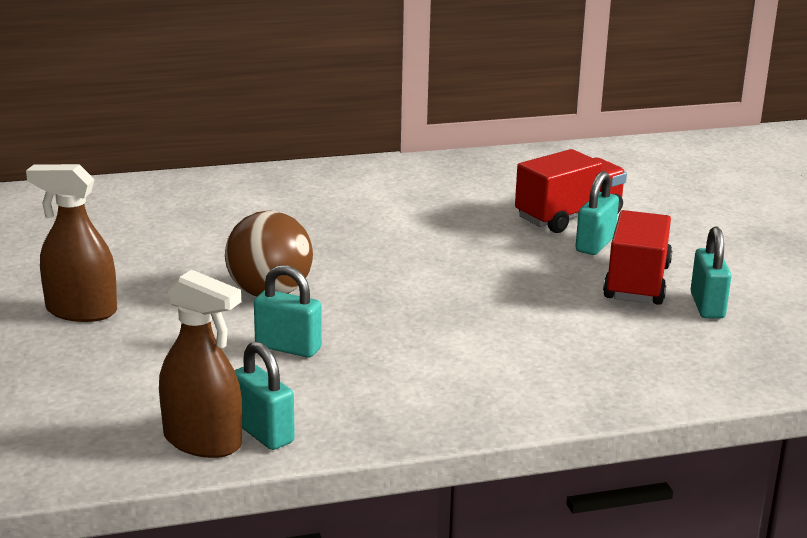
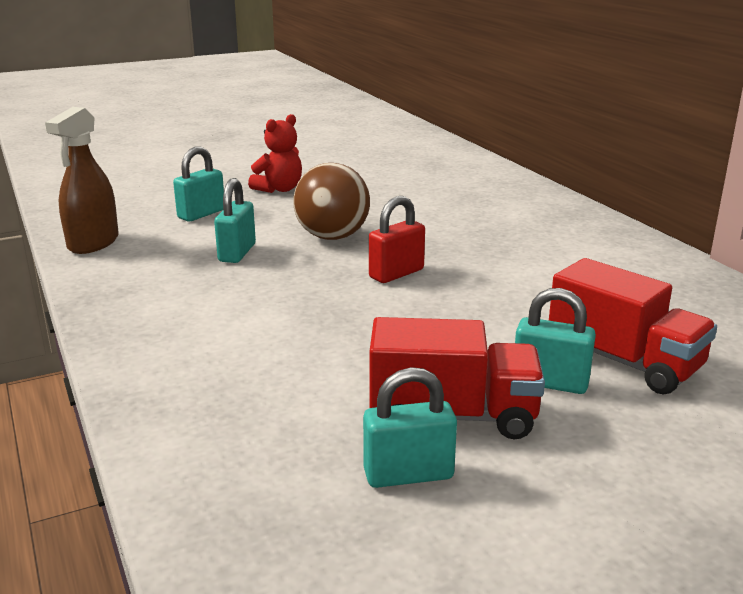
camera: 80 degrees right, 0 degrees up
brown spray bottle [26,164,117,322] -> red teddy bear [248,114,302,193]
turquoise padlock [234,341,295,450] -> turquoise padlock moved to [173,146,224,221]
none -> red padlock [369,196,425,283]

